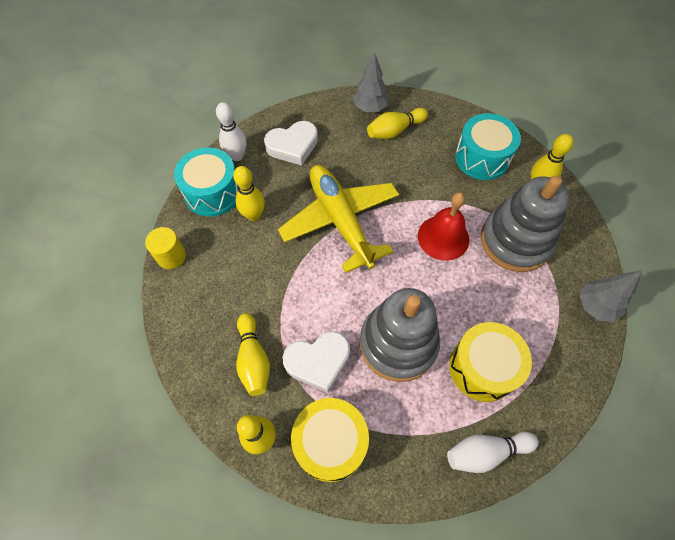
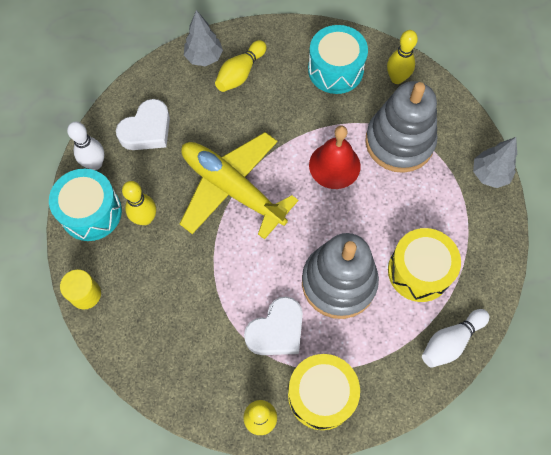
camera: 25 degrees left, 5 degrees up
yellow bowling pin [236,313,270,396] -> none

